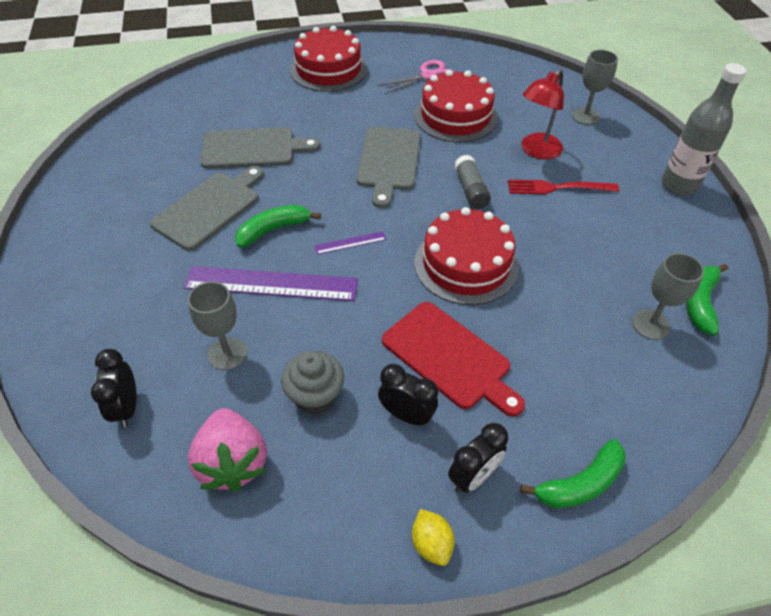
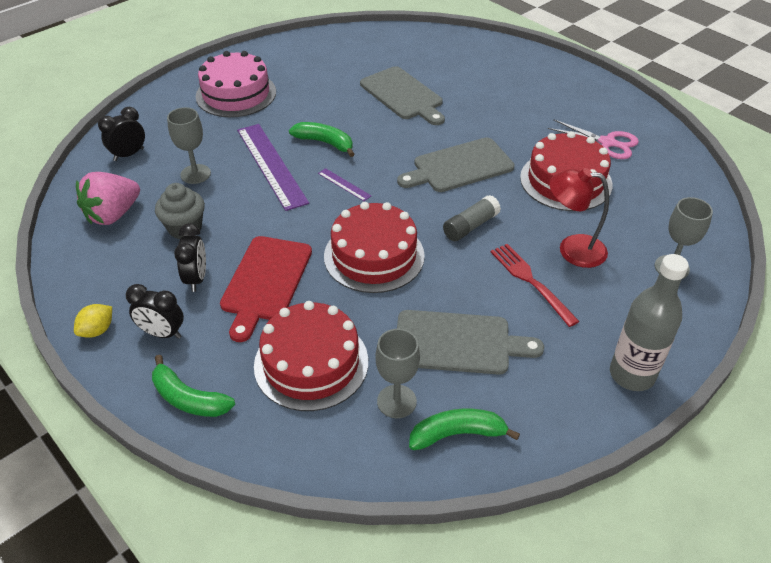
camera: 60 degrees right, 5 degrees down
grey cutting board [150,166,264,251] -> grey cutting board moved to [397,310,544,375]
red cake [290,26,367,92] -> red cake moved to [254,301,368,411]
none -> pink cake [196,51,276,117]

